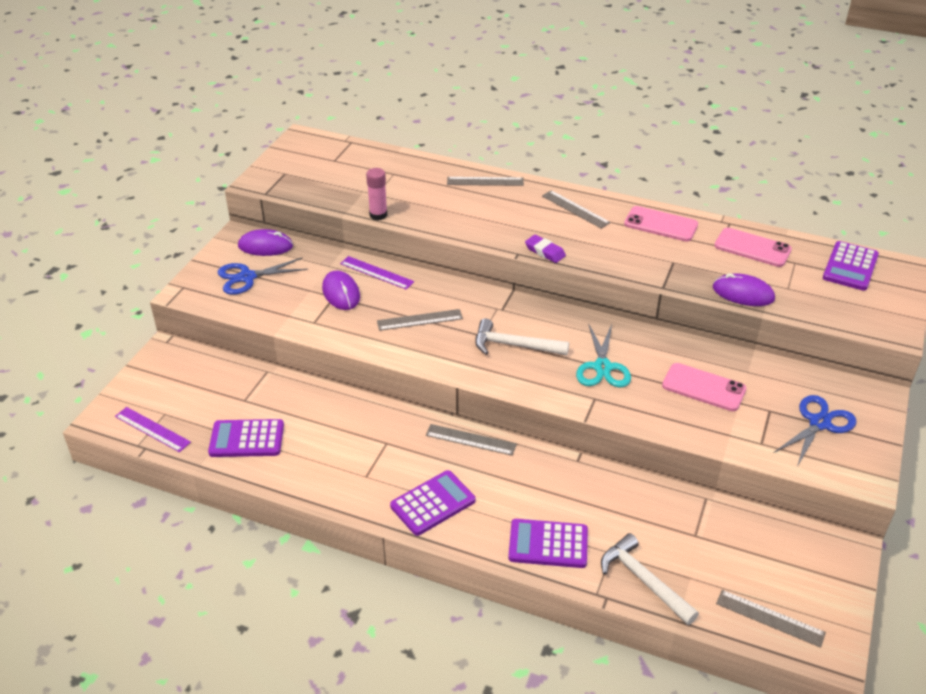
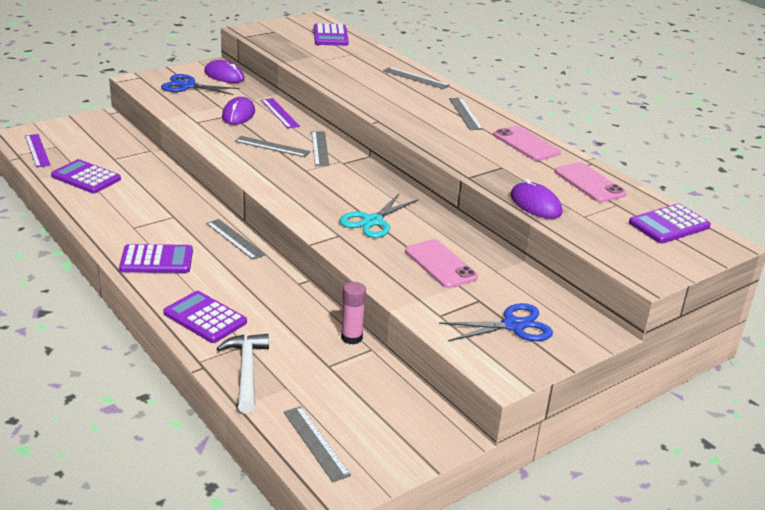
camera: 30 degrees right, 10 degrees down
pink glue stick [366,168,387,220] -> pink glue stick moved to [341,282,366,344]
white hammer [475,318,569,356] -> none
purple eraser [525,235,566,263] -> none
none -> grey ruler [312,131,329,166]
none -> purple calculator [314,23,349,46]

